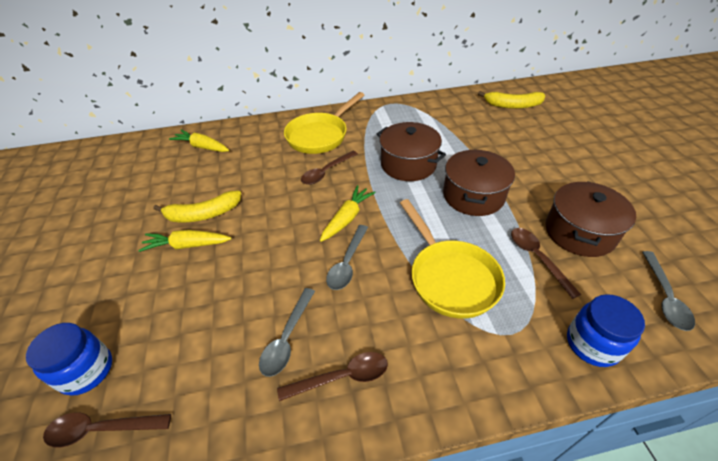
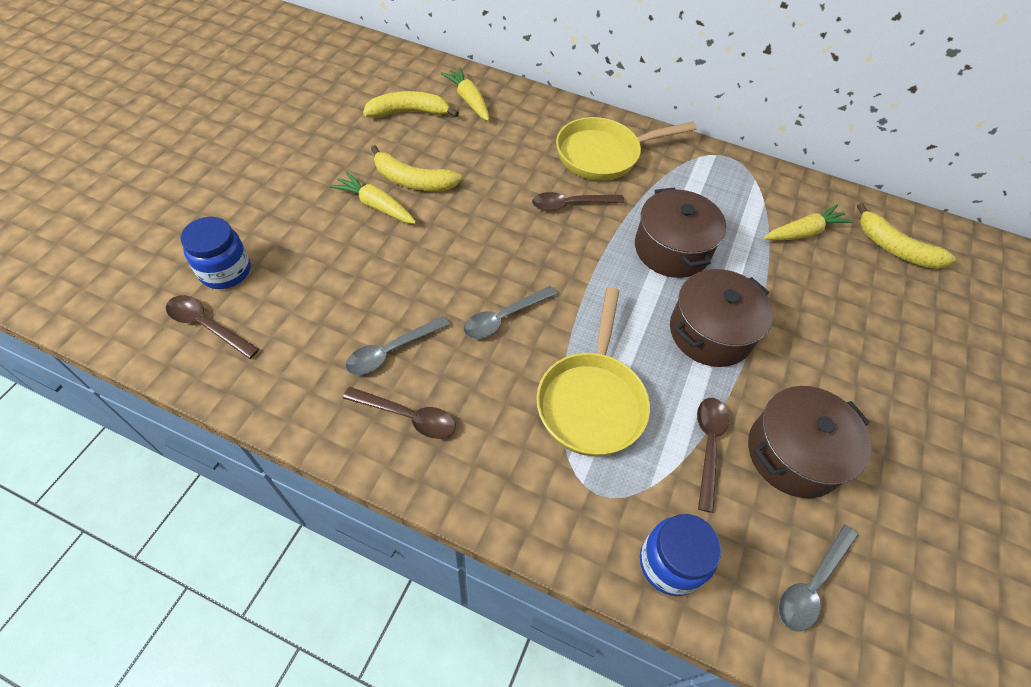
camera: 30 degrees right, 10 degrees up
yellow carrot [320,185,376,242] -> yellow carrot moved to [764,204,853,240]
none -> yellow banana [363,91,459,118]

